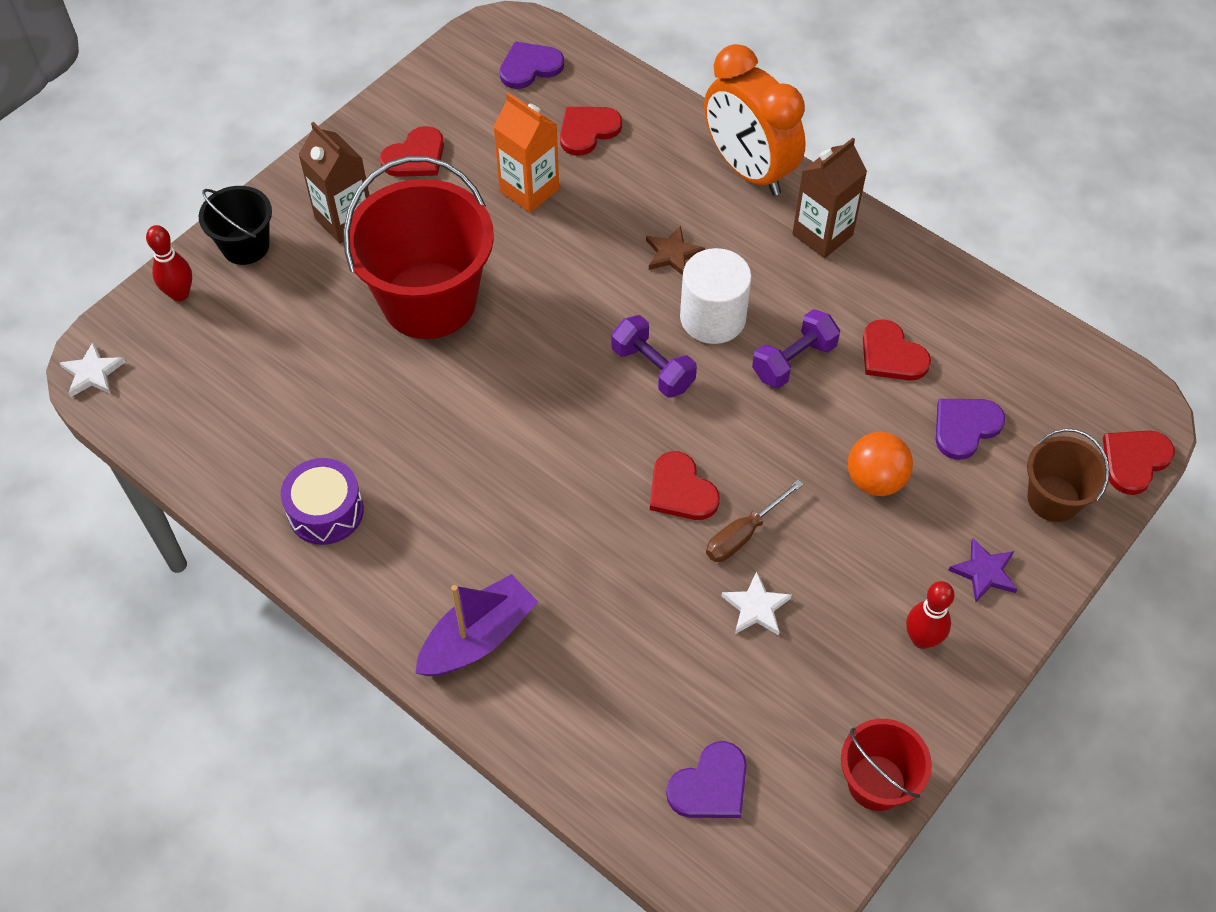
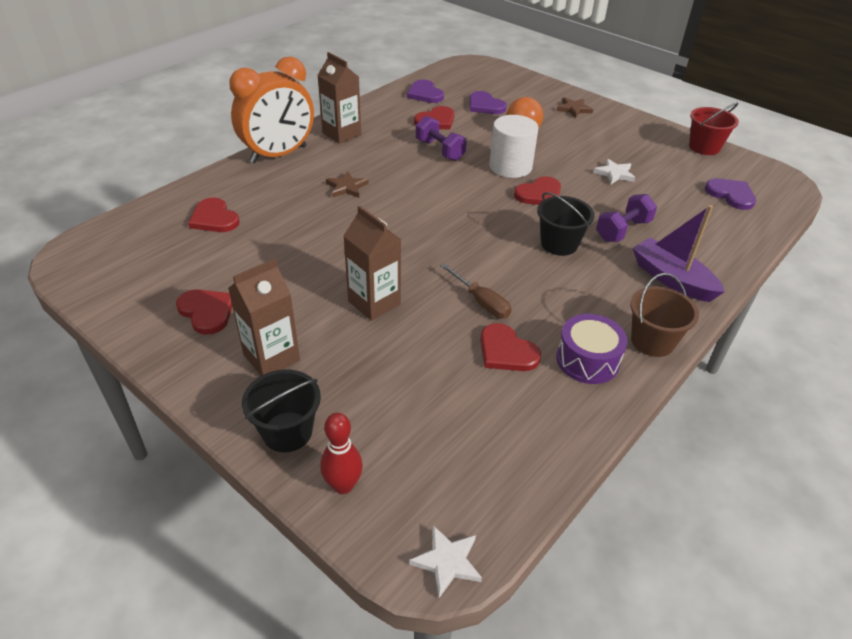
camera: 90 degrees left, 15 degrees down
red bucket [343,156,494,339] -> brown carton [344,206,402,321]
orange carton [493,93,559,213] -> none
purple heart [499,41,564,89] -> purple heart moved to [407,80,444,103]
purple dumbbell [612,315,697,398] -> purple dumbbell moved to [596,194,657,242]
white cylinder [680,248,752,344] -> white cylinder moved to [489,115,539,178]
brown screwdriver [706,480,803,562] -> brown screwdriver moved to [440,263,511,318]
red bowling pin [906,581,954,649] -> none
purple star [948,538,1018,603] -> brown star [557,97,593,118]
brown bucket [1027,429,1109,522] -> brown bucket moved to [630,273,699,357]
red heart [1103,431,1175,495] -> red heart moved to [480,323,541,371]
none -> black bucket [537,192,595,256]

